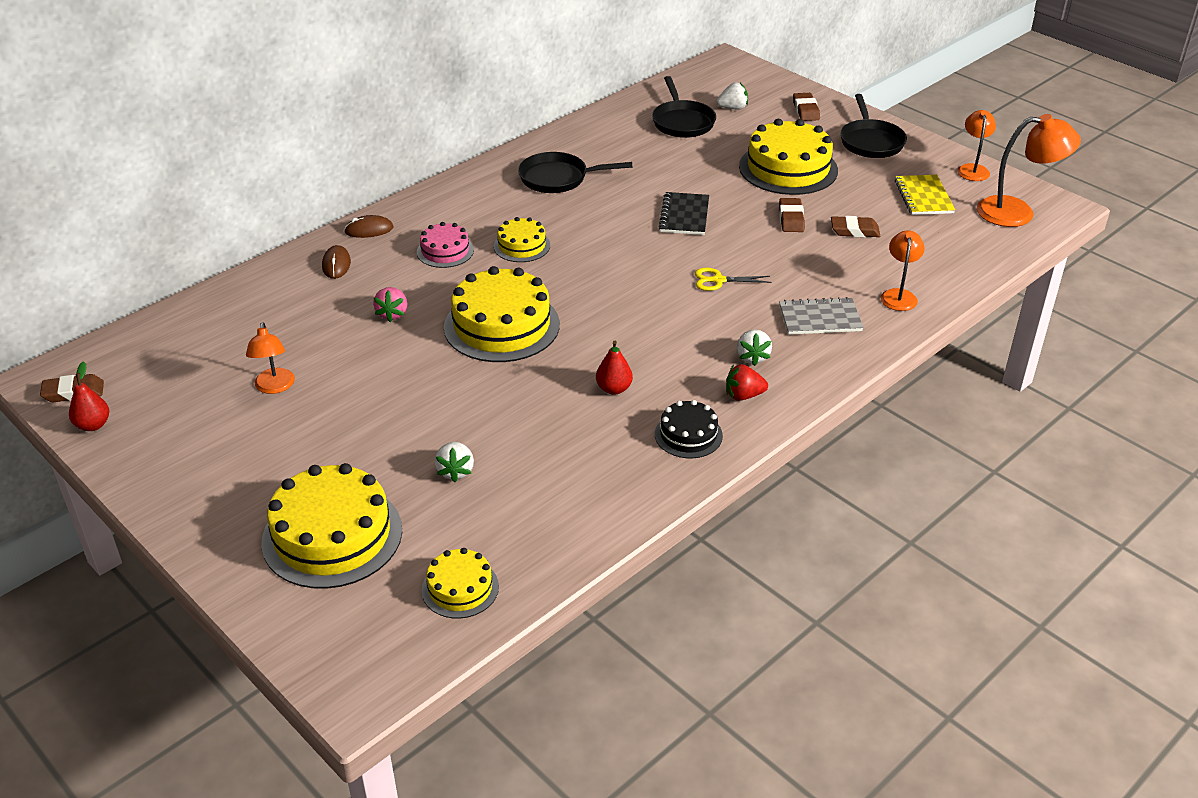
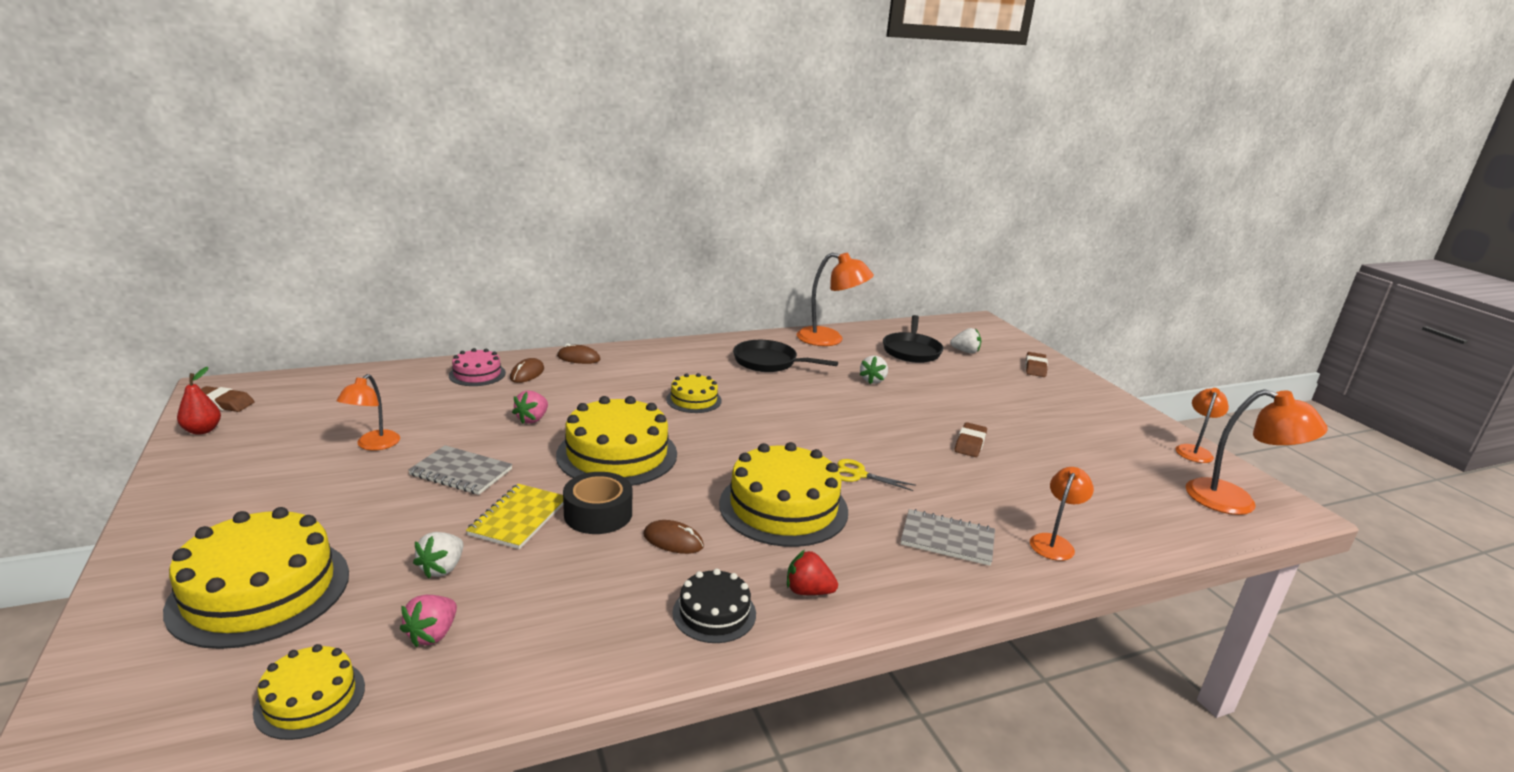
camera: 20 degrees right, 15 degrees down
pink cake [417,222,474,268] -> pink cake moved to [449,348,506,386]
red pear [596,341,633,395] -> brown mouse [643,520,704,554]
black notebook [659,192,709,235] -> none
white strawberry [737,330,772,366] -> white strawberry moved to [859,355,888,384]
yellow cake [739,119,838,195] -> yellow cake moved to [719,442,848,547]
brown eraser [831,216,880,238] -> none
black pan [840,94,907,158] -> none
yellow notebook [895,175,955,215] -> yellow notebook moved to [466,484,563,549]
none -> pink strawberry [400,595,457,647]
none -> grey notebook [408,445,513,495]
none -> black tape [563,472,632,534]
none -> orange lamp [796,252,874,346]

